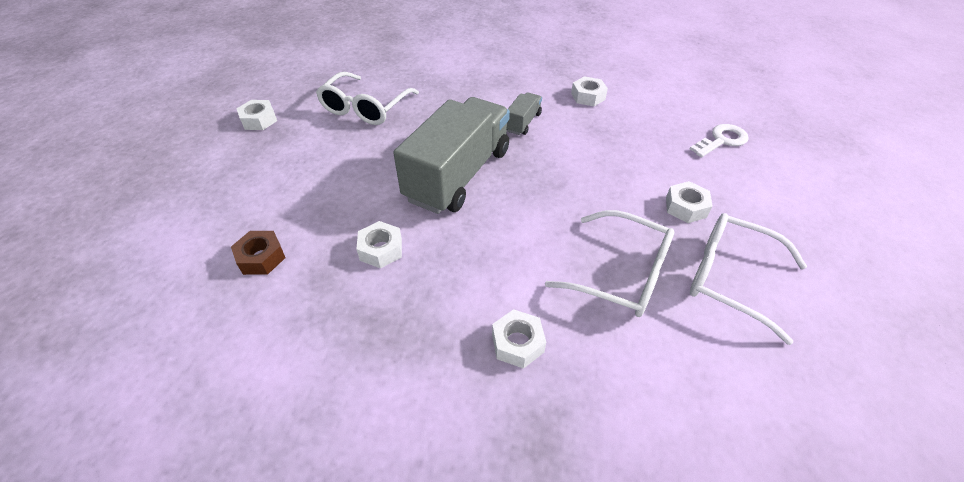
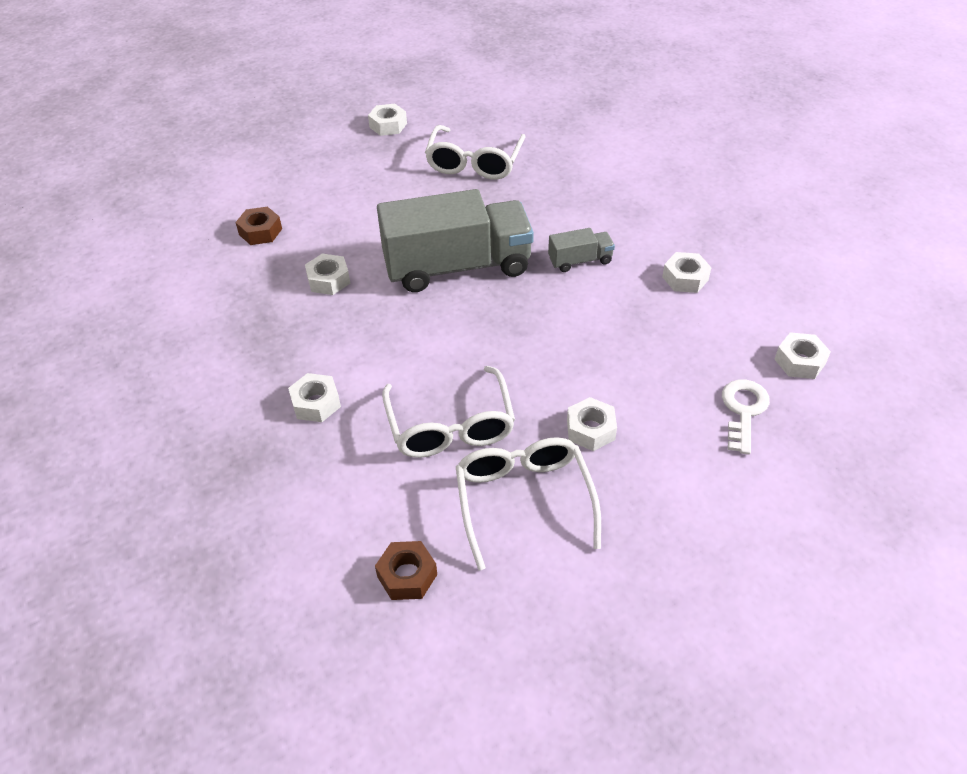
camera: 50 degrees right, 0 degrees up
white glasses [316,72,419,125] -> white glasses turned 60 degrees counterclockwise [425,125,526,179]
white key [690,124,749,157] -> white key turned 90 degrees counterclockwise [722,379,770,455]
none -> brown nut [375,541,437,600]
none -> white nut [774,332,831,379]

